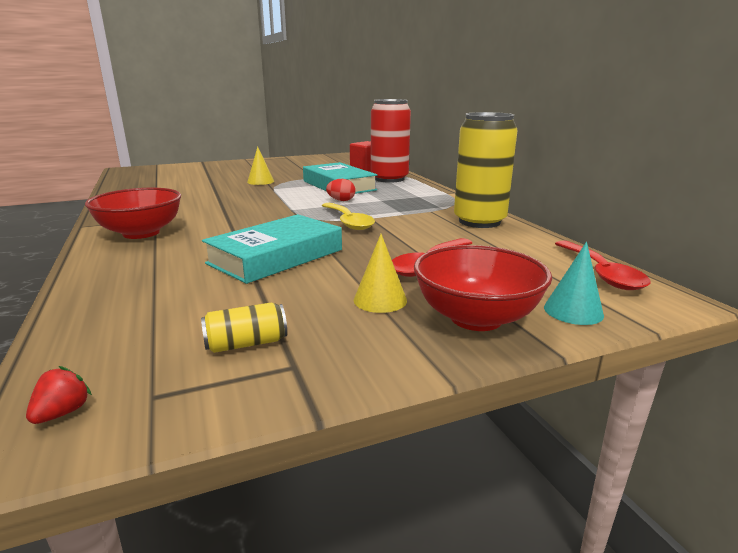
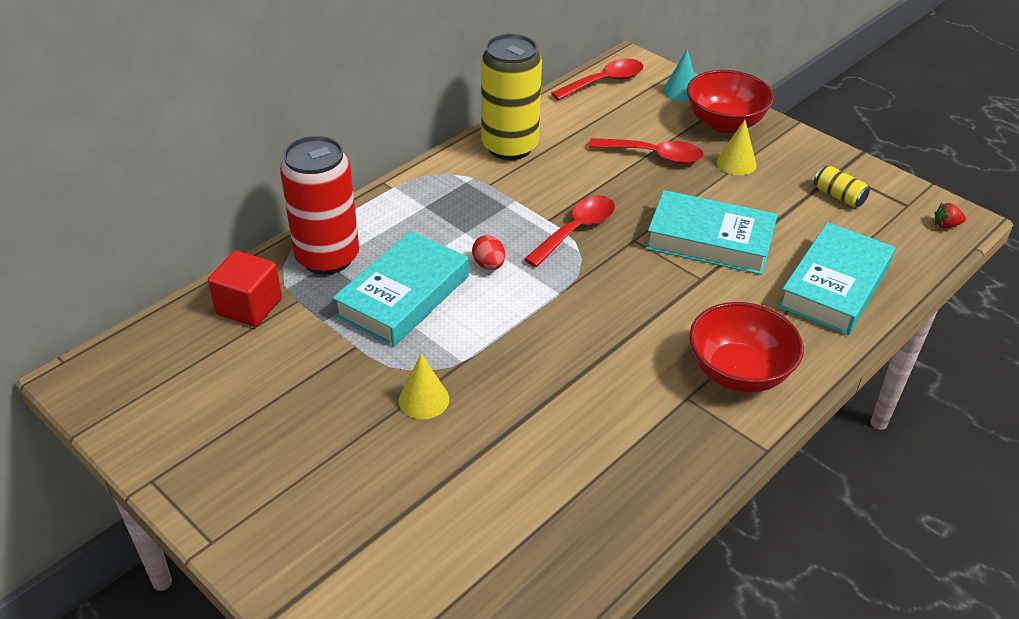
camera: 115 degrees left, 20 degrees up
yellow spoon [322,203,375,230] -> red spoon [524,195,615,267]
none -> turquoise book [778,222,895,335]

